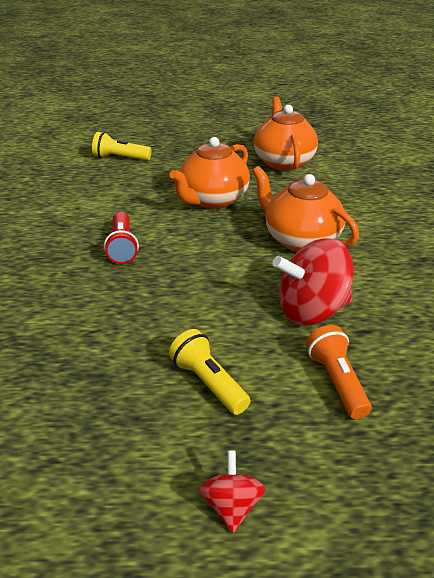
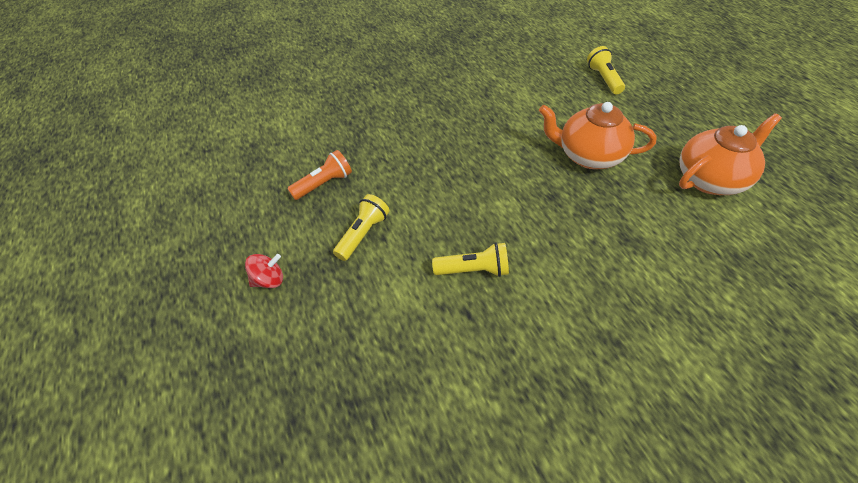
camera: 70 degrees right, 15 degrees up
red flashlight [104,212,139,264] -> none
orange teapot [252,166,359,252] -> none
red spinning top [272,238,354,325] -> yellow flashlight [432,242,509,277]
orange flashlight [306,325,372,419] -> orange flashlight moved to [287,150,352,200]

